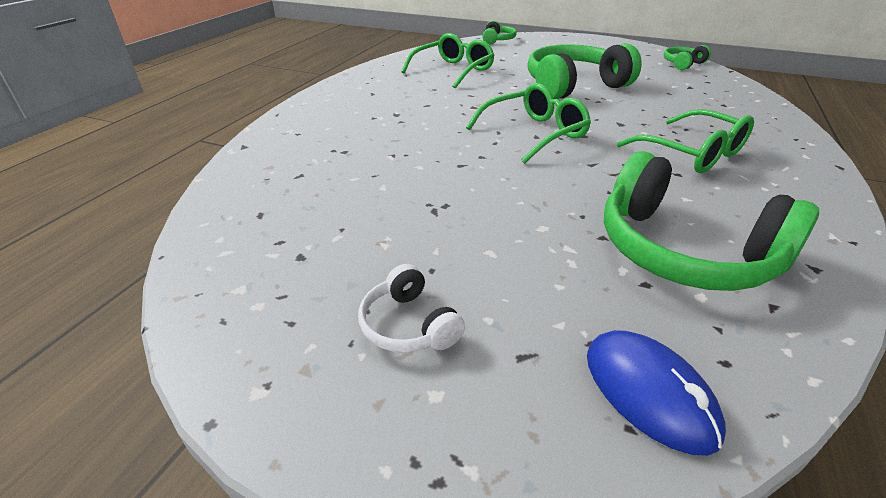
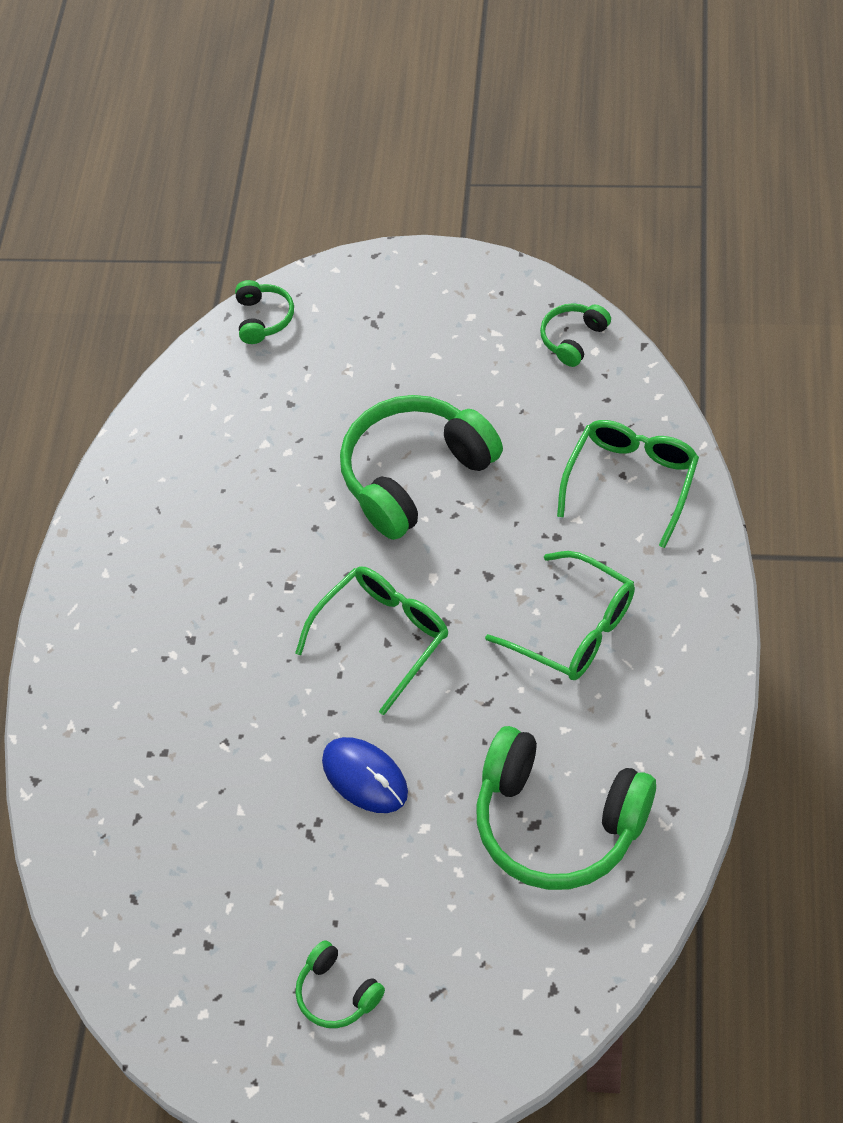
camera: 10 degrees left, 20 degrees up
white headphones [358,264,465,353] -> green headphones [296,940,385,1028]
green glasses [401,33,495,89] -> green glasses moved to [557,420,699,548]
blue mouse [587,330,726,456] -> blue mouse moved to [322,737,408,813]

